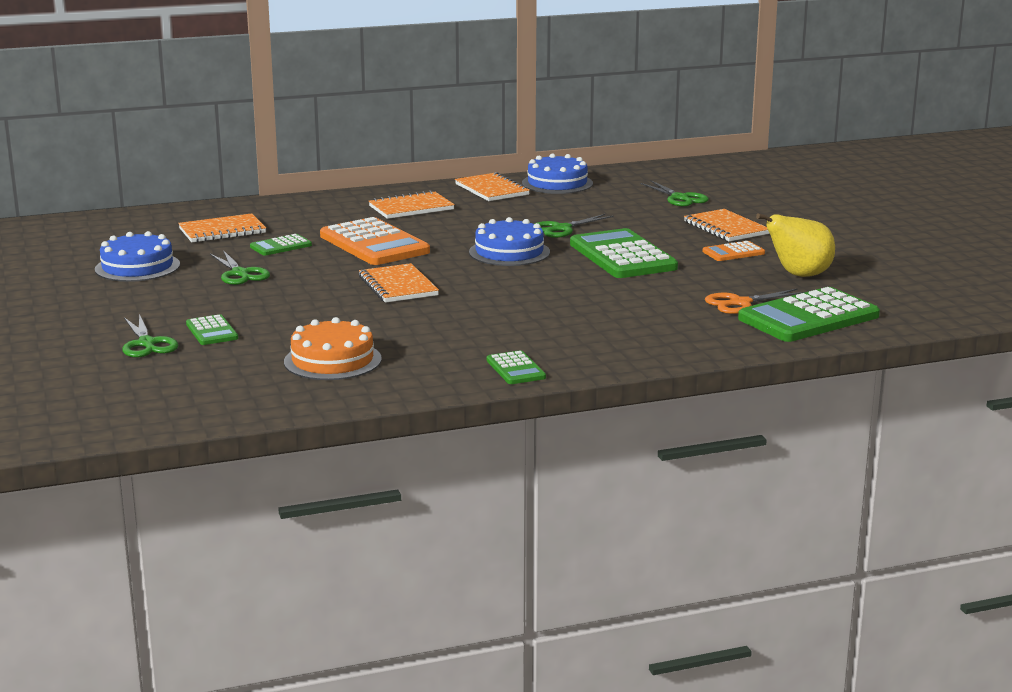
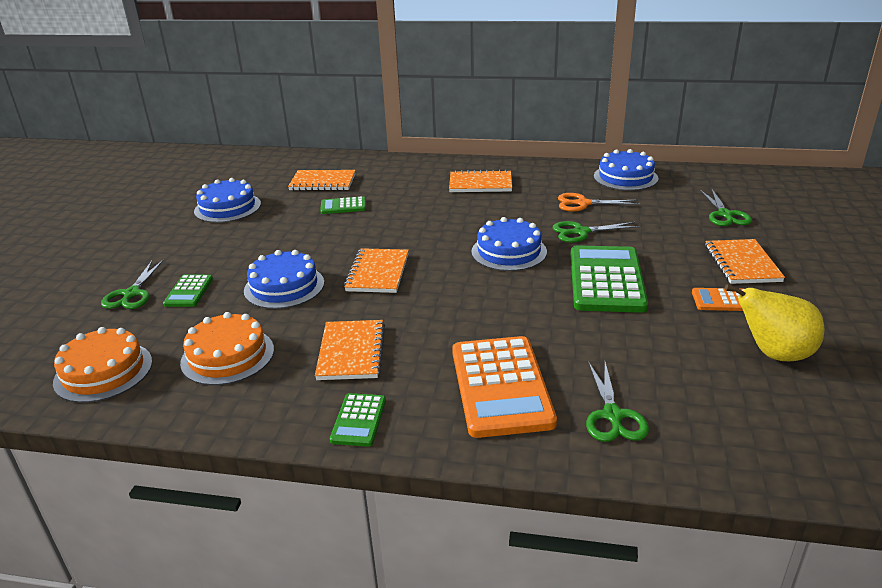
camera: 30 degrees right, 10 degrees up
green scissors [210,250,270,285] -> green scissors moved to [586,362,649,442]
orange calculator [320,217,430,265] -> orange calculator moved to [452,336,557,438]
orange notebook [455,172,530,201] -> orange notebook moved to [315,320,385,380]
orange scissors [705,289,804,314] -> orange scissors moved to [558,193,640,212]
green calculator [738,287,880,342] -> none
none -> orange cake [53,327,152,403]
none -> blue cake [244,250,324,309]

